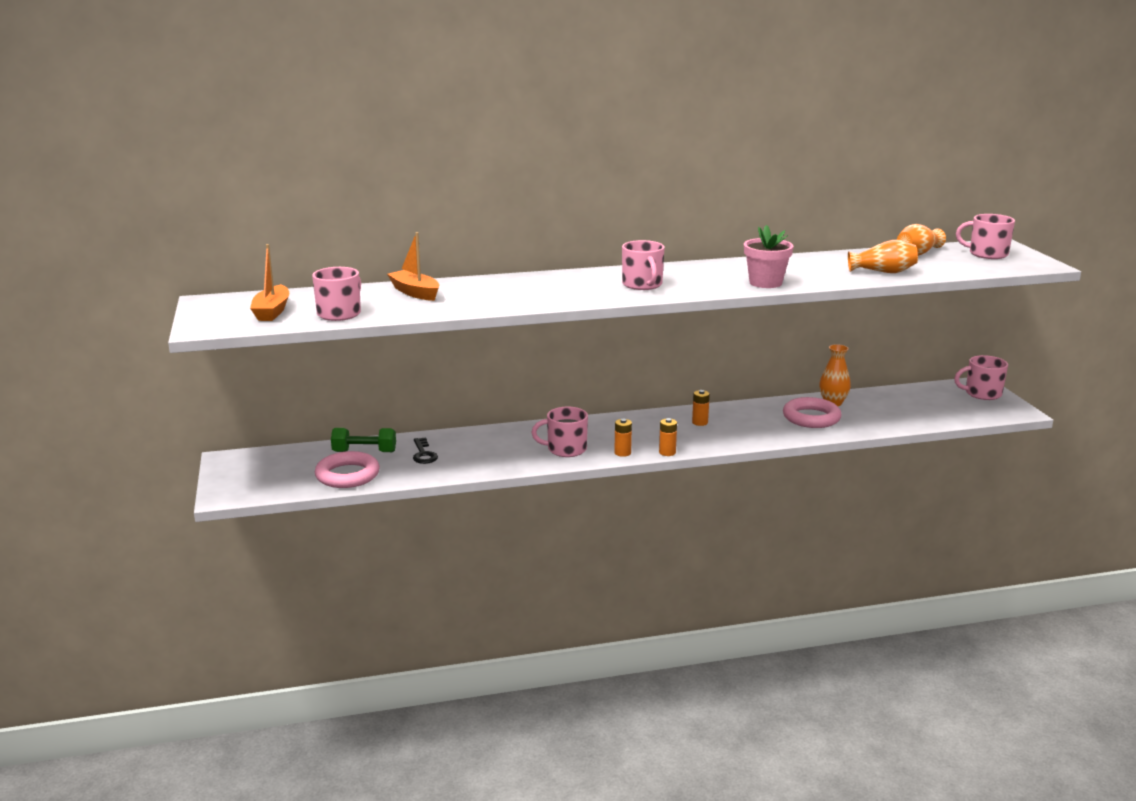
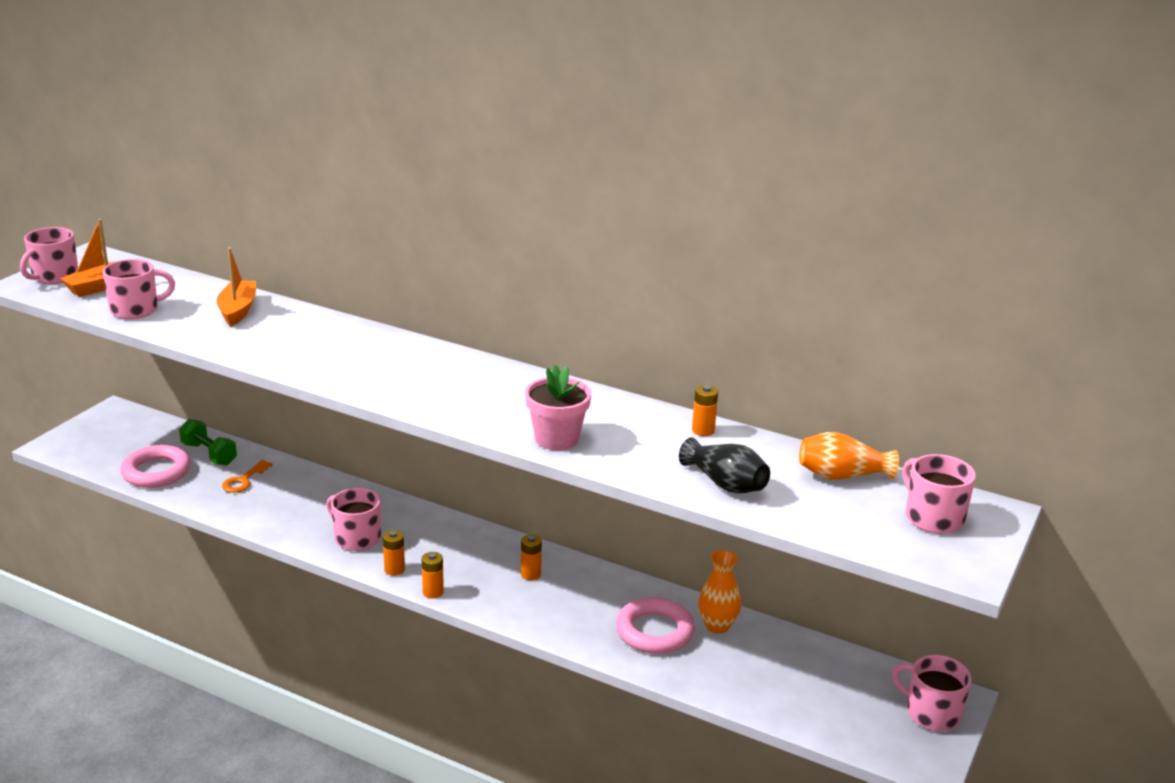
camera: 40 degrees right, 5 degrees up
black key [413,437,438,464] -> orange key [222,460,273,493]
pink mug [622,240,665,290] -> pink mug moved to [20,227,78,284]
orange vase [848,240,918,273] -> black vase [679,437,770,494]
none -> orange battery [692,385,718,436]

